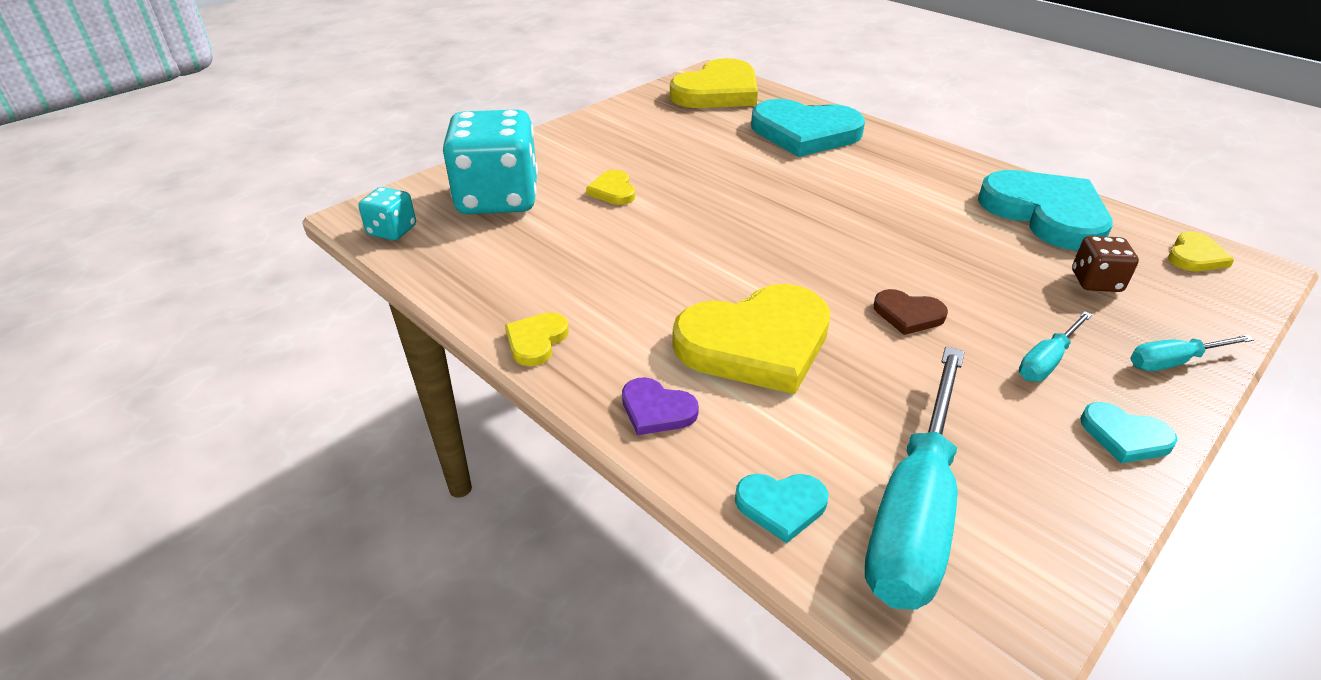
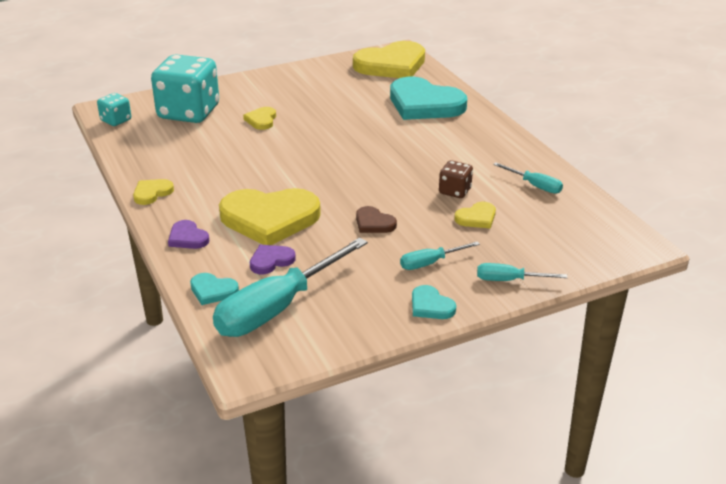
camera: 20 degrees right, 5 degrees down
turquoise heart [978,170,1113,251] -> turquoise screwdriver [493,162,563,194]
brown dice [1072,236,1139,292] -> brown dice moved to [439,160,473,198]
yellow heart [1168,232,1234,271] -> yellow heart moved to [454,202,496,229]
none -> purple heart [250,244,296,274]

